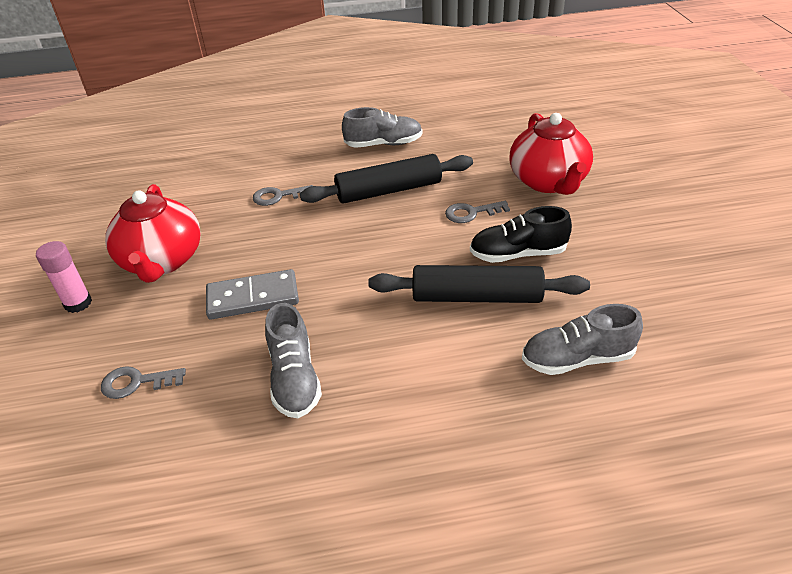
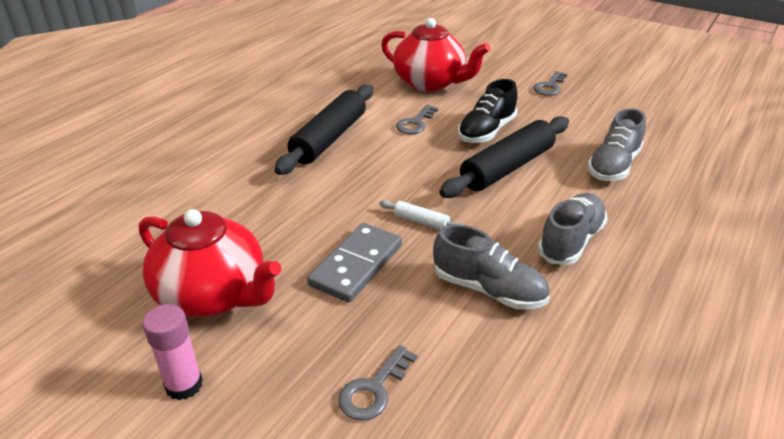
camera: 50 degrees left, 5 degrees down
grey key [253,185,313,206] -> grey key moved to [533,71,567,96]
grey shoe [342,107,423,148] -> grey shoe moved to [537,193,608,265]
none -> white rolling pin [379,200,463,230]

